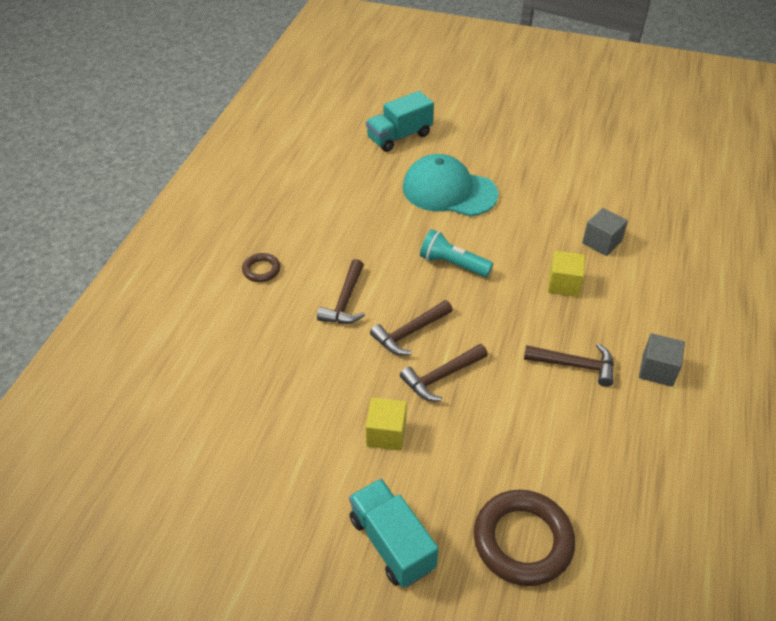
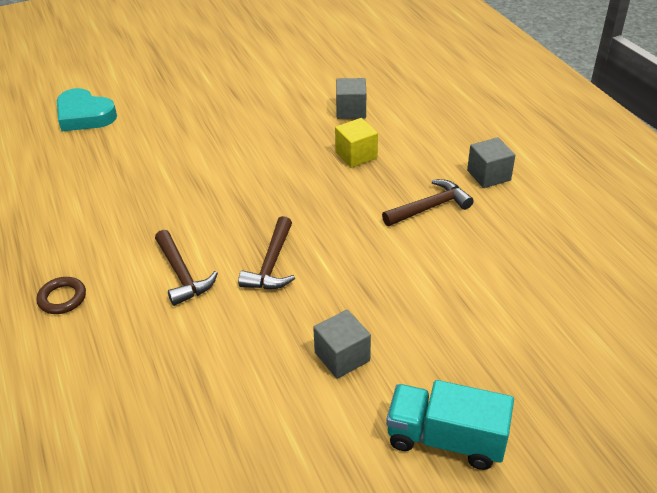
camera: 40 degrees left, 5 degrees down
yellow cube [365,397,407,451] -> grey cube [313,309,371,379]
turquoise truck [366,91,434,152] -> turquoise heart [57,88,117,131]
brown hammer [400,344,488,401] -> none
turquoise cap [403,154,499,216] -> none
turquoise flashlight [420,229,493,277] -> none
brown ring [474,490,575,586] -> none

